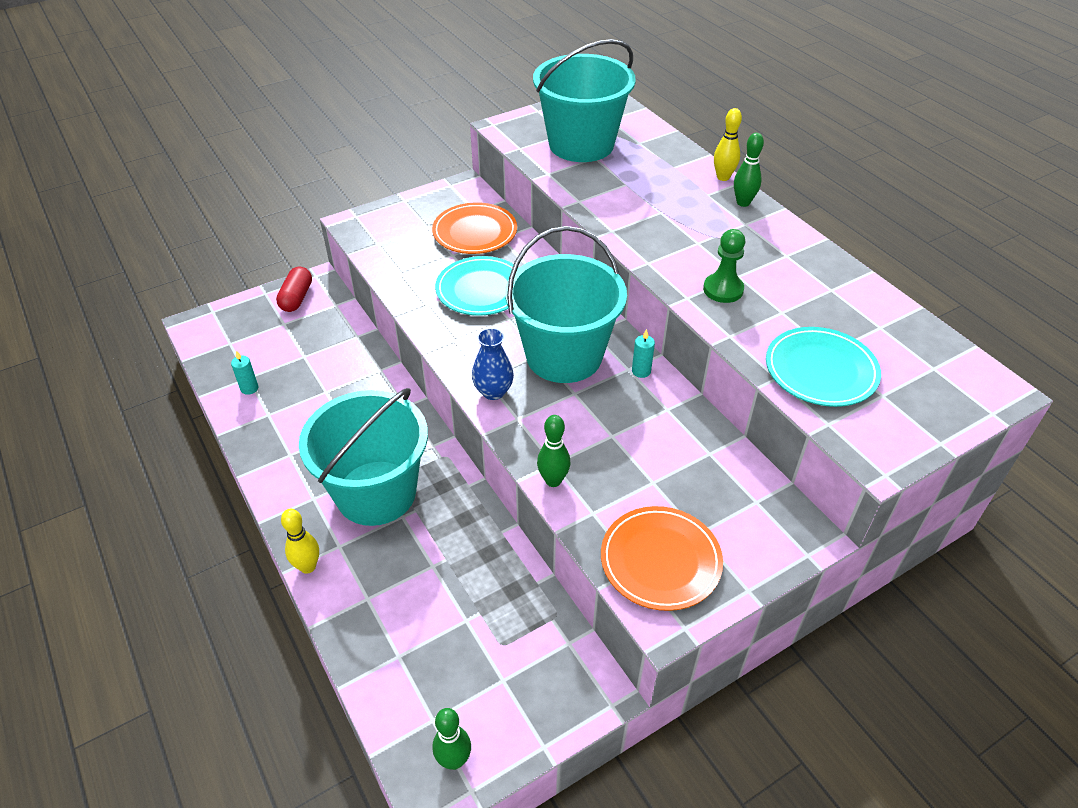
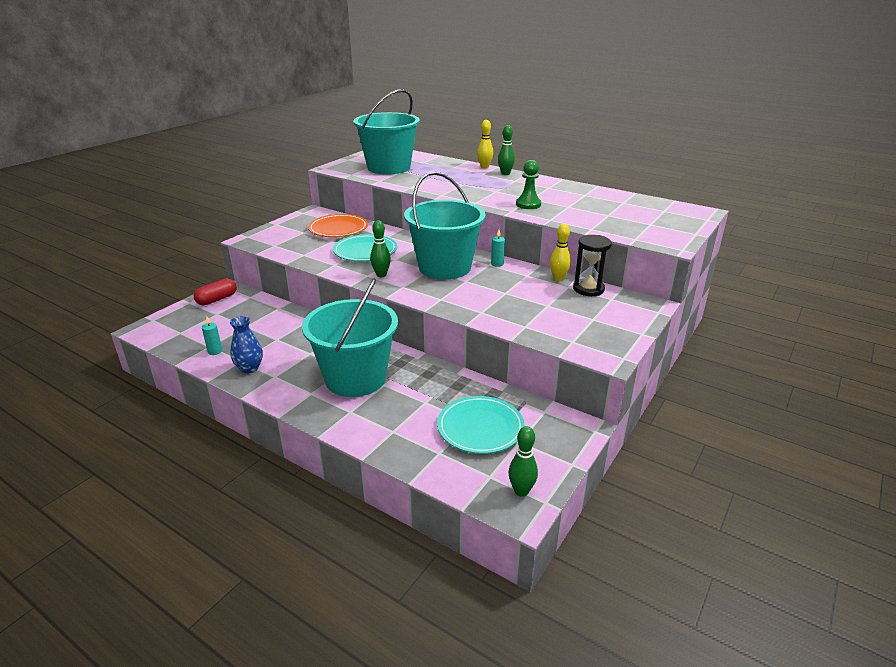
camera: 25 degrees left, 15 degrees down
red capsule [276,266,312,312] -> red capsule turned 60 degrees clockwise [194,278,237,306]
yellow bowling pin [281,509,319,574] -> yellow bowling pin moved to [550,224,571,281]
blue vase [472,328,514,400] -> blue vase moved to [230,316,263,373]
green bowling pin [537,415,570,487] -> green bowling pin moved to [370,220,391,277]
orange plate [601,506,723,611] -> none
turquoise plate [766,327,881,407] -> turquoise plate moved to [437,396,525,454]
none -> black hourglass [573,235,612,296]

